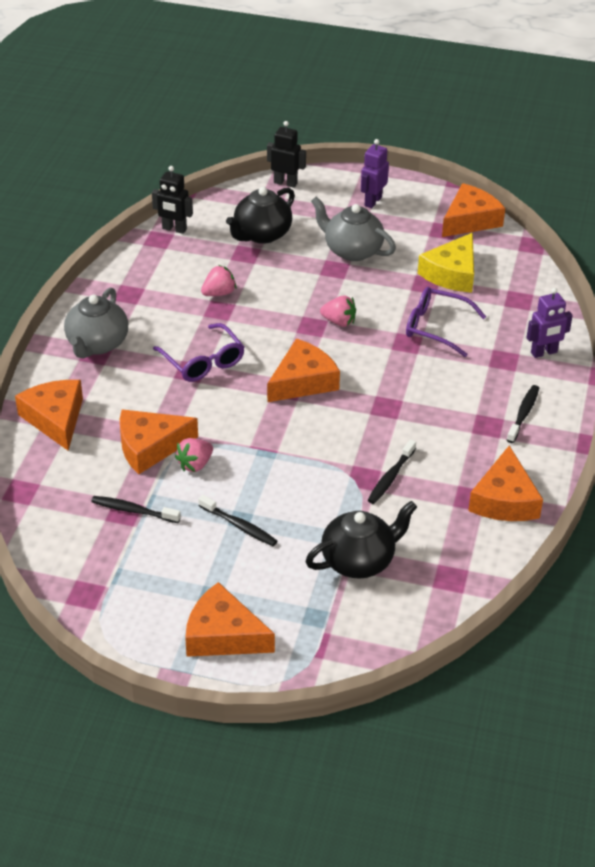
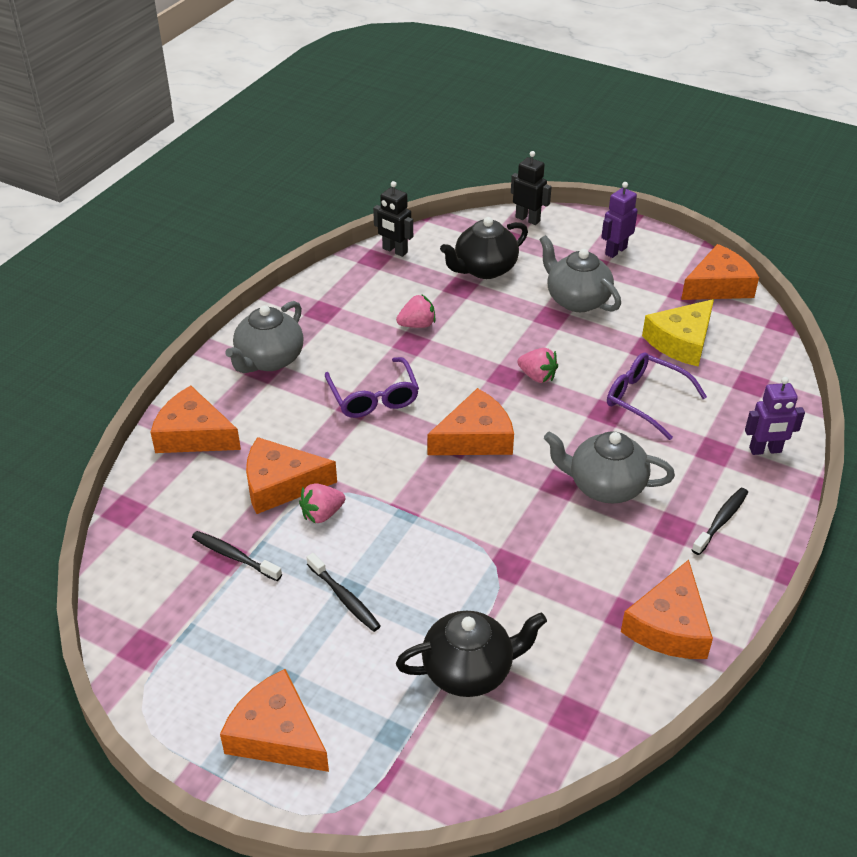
camera: 15 degrees right, 0 degrees up
orange cheese [15,380,83,451] -> orange cheese turned 60 degrees counterclockwise [150,386,241,453]
black toothbrush [368,439,416,504] -> none
none -> grey teapot [544,431,675,503]

